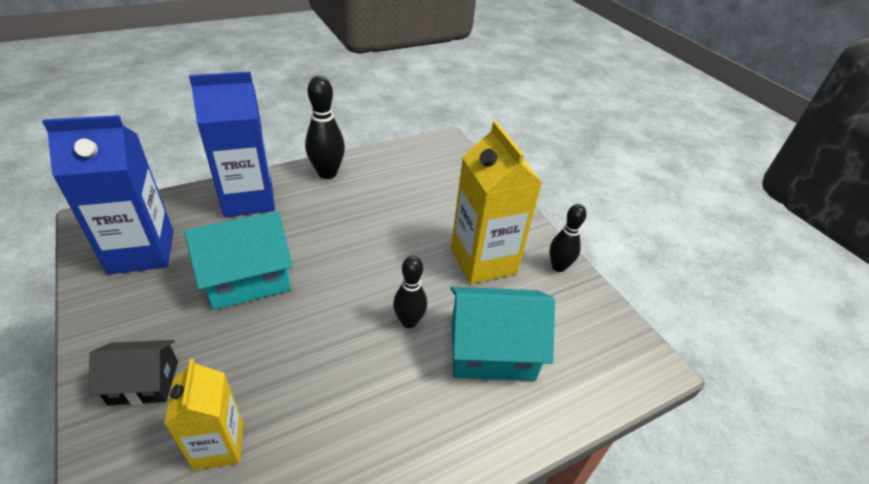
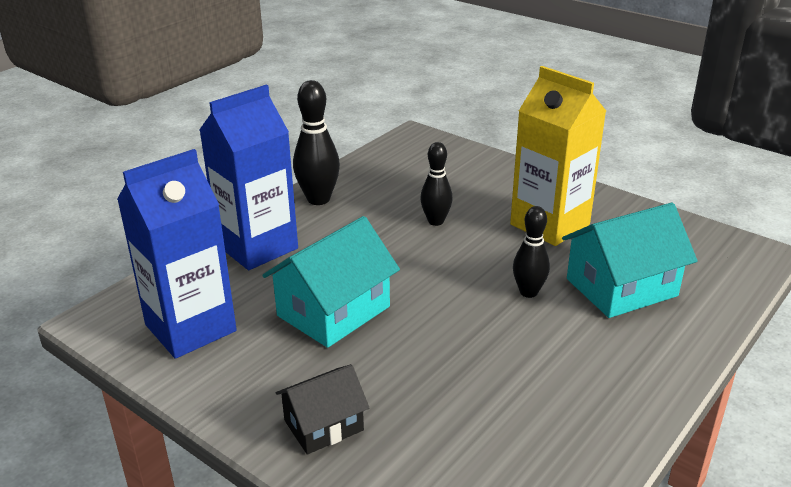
camera: 20 degrees left, 10 degrees down
yellow carton [164,359,243,470] -> none
black bowling pin [550,204,587,272] -> black bowling pin moved to [420,142,453,226]

